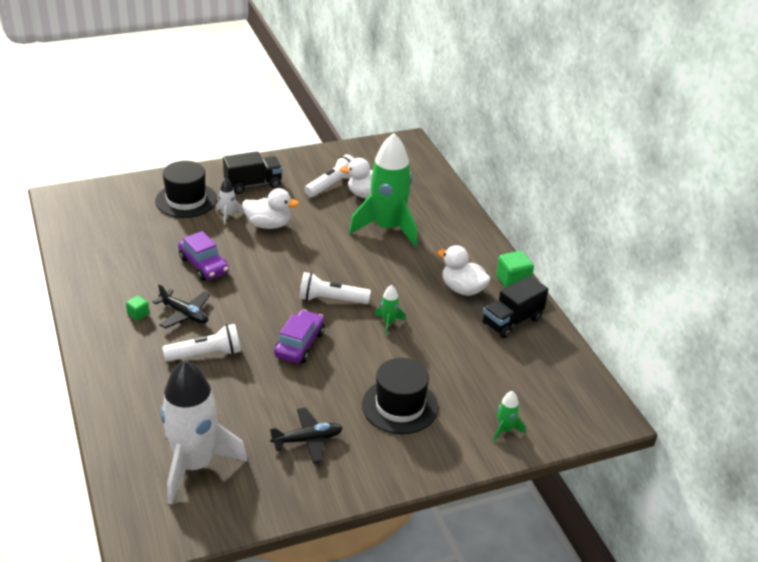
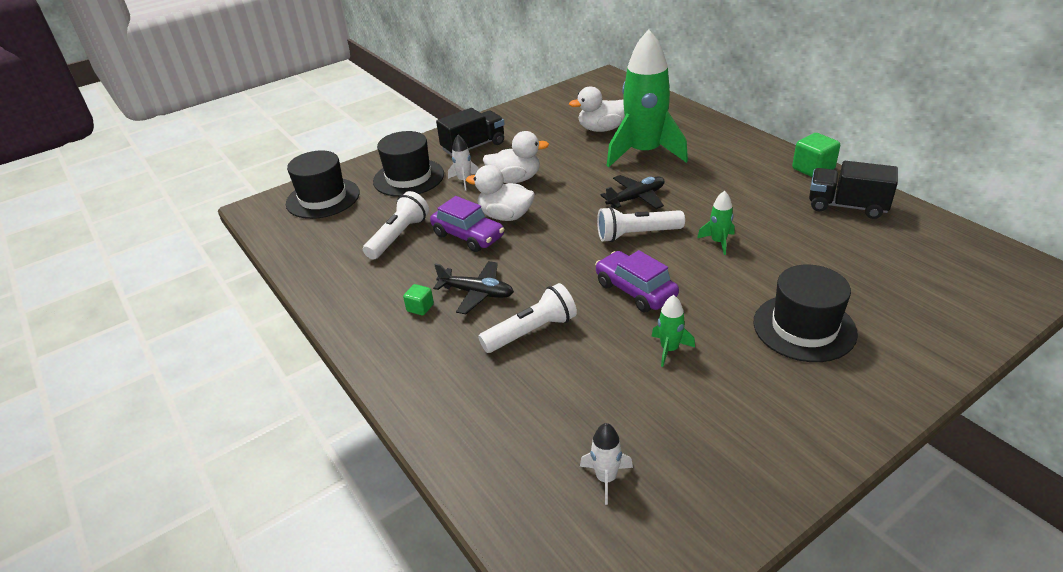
camera: 10 degrees left, 0 degrees up
white rocket [161,359,247,505] -> white rocket [580,423,633,505], size x0.40
black plane [270,408,343,463] -> black plane moved to [600,175,665,209]
purple car [274,310,325,363] -> purple car turned 45 degrees counterclockwise [595,250,679,312]
white flashlight [304,154,354,197] -> white flashlight moved to [363,191,429,260]
white duck [437,245,491,296] -> white duck moved to [466,165,535,221]
black truck [482,276,548,338] -> black truck turned 75 degrees clockwise [809,161,898,219]
green rocket [493,391,525,442] -> green rocket moved to [651,295,695,367]
none -> black hat [286,150,360,219]

